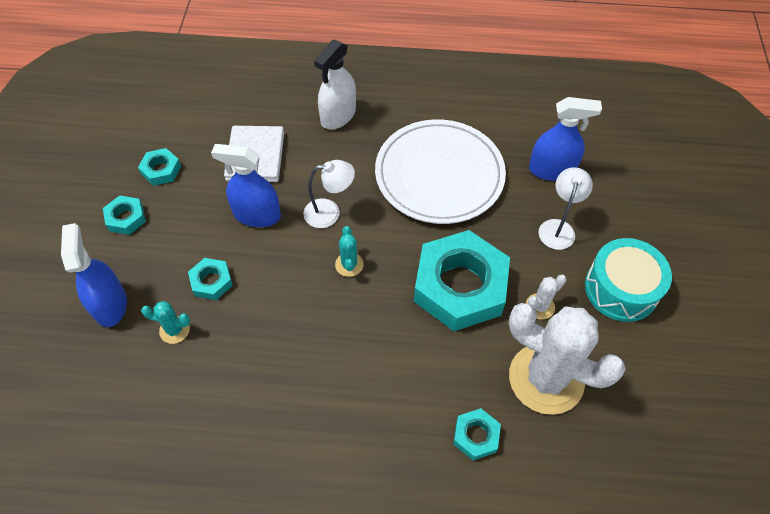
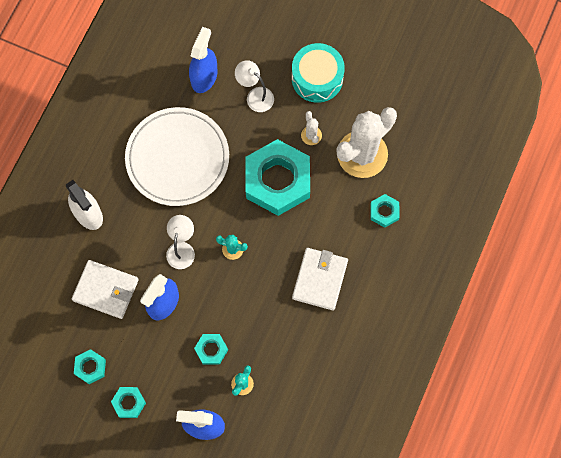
camera: 70 degrees left, 15 degrees up
none -> white wallet [292,248,348,310]

